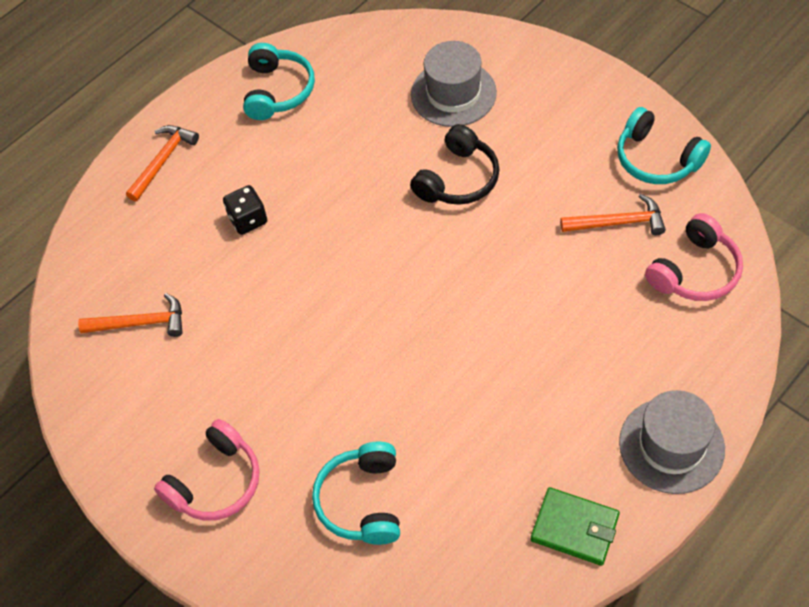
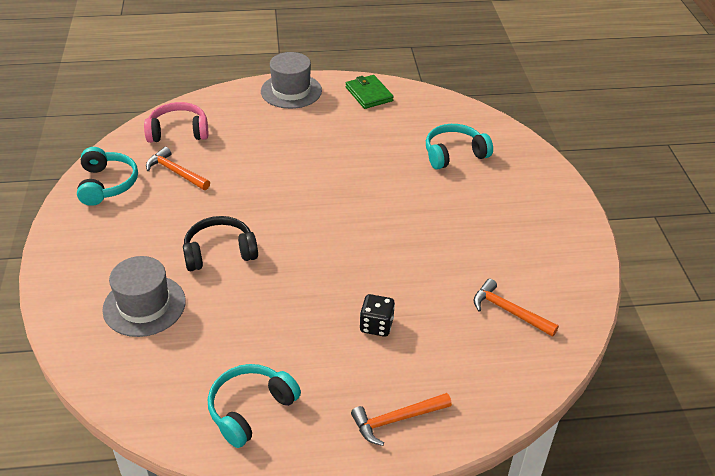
camera: 145 degrees left, 15 degrees down
pink headphones [154,419,260,521] -> none
turquoise headphones [312,442,400,545] -> turquoise headphones turned 150 degrees counterclockwise [426,124,493,169]

